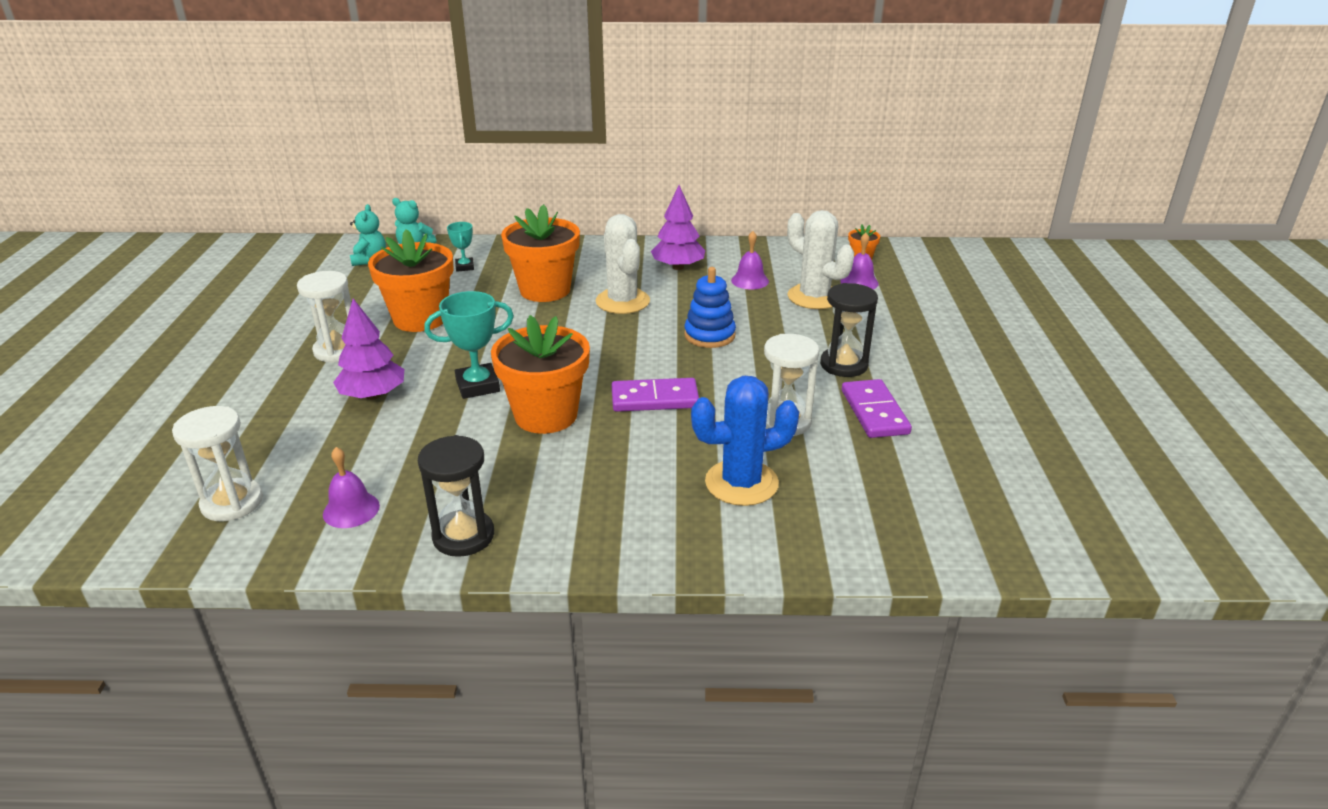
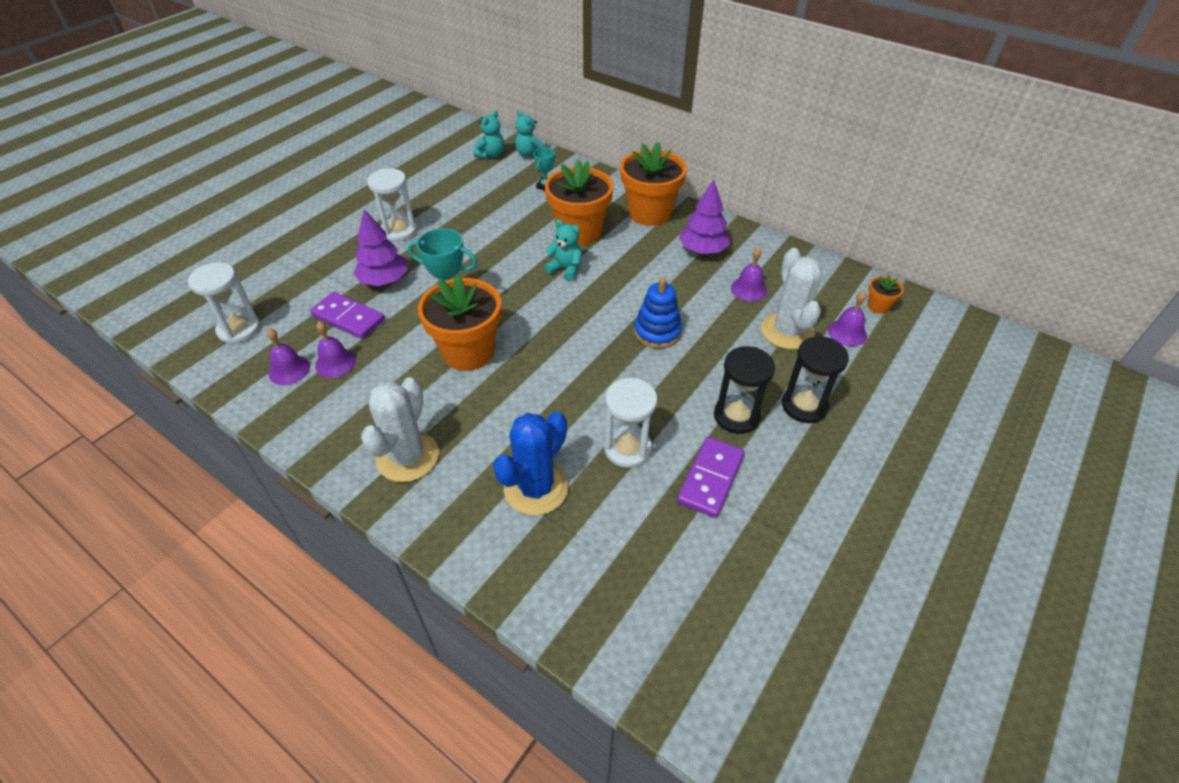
camera: 35 degrees right, 15 degrees up
orange flower pot [368,229,454,332] -> orange flower pot moved to [620,142,687,226]
black hourglass [418,435,494,557] -> black hourglass moved to [782,336,849,423]
white cactus [596,214,650,314] -> white cactus moved to [361,377,439,482]
purple domino [611,378,699,412] -> purple domino moved to [310,292,385,339]
blue cactus [691,376,799,506] -> blue cactus turned 75 degrees counterclockwise [493,412,568,515]
none -> purple bell [315,321,356,378]
none -> turquoise teddy bear [544,219,582,282]

